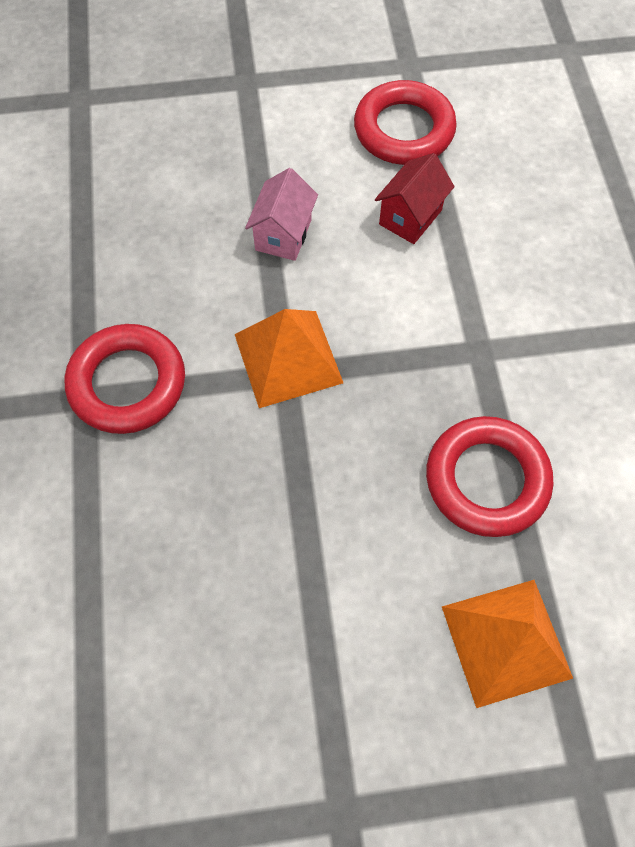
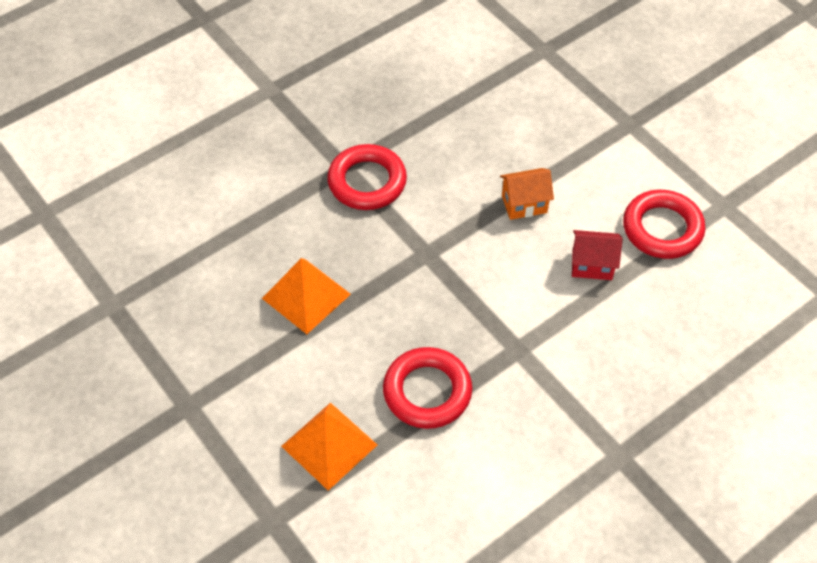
camera: 60 degrees right, 10 degrees down
orange pyramid [235,309,343,408] -> orange pyramid moved to [262,258,351,334]
pink house [245,168,318,261] -> orange house [500,168,554,220]

